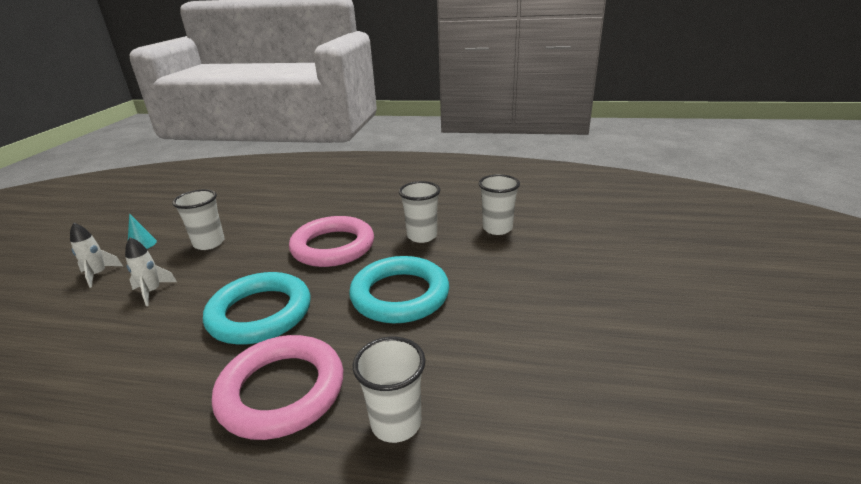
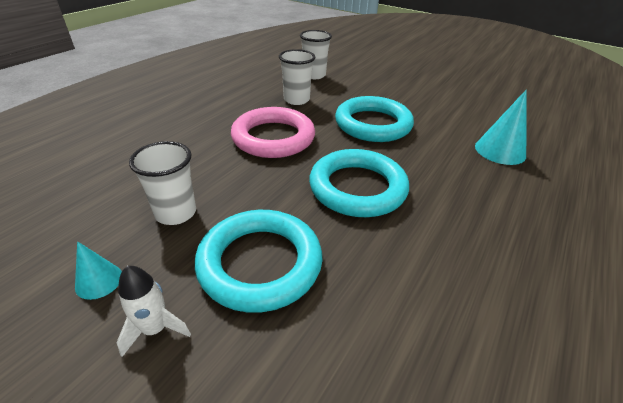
camera: 70 degrees left, 10 degrees up
white rocket [125,237,177,306] -> turquoise ring [195,210,323,313]
pink ring [212,335,343,440] -> none
white cup [353,337,426,443] -> turquoise cone [475,90,527,165]

